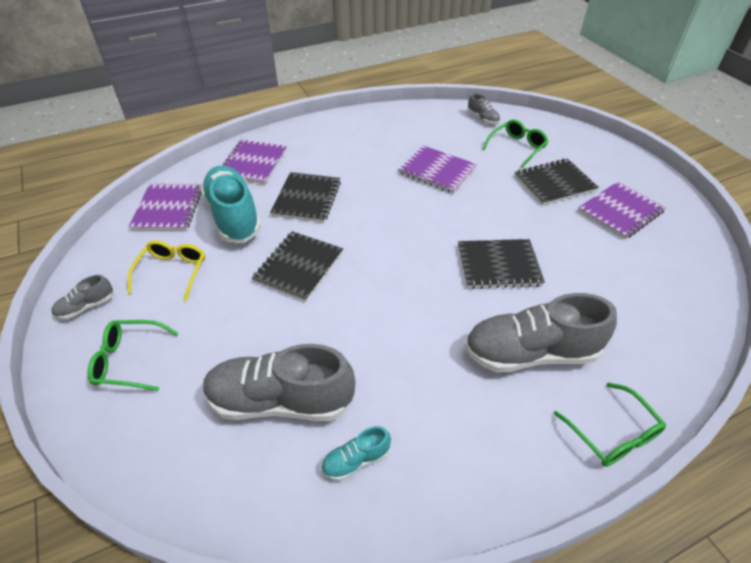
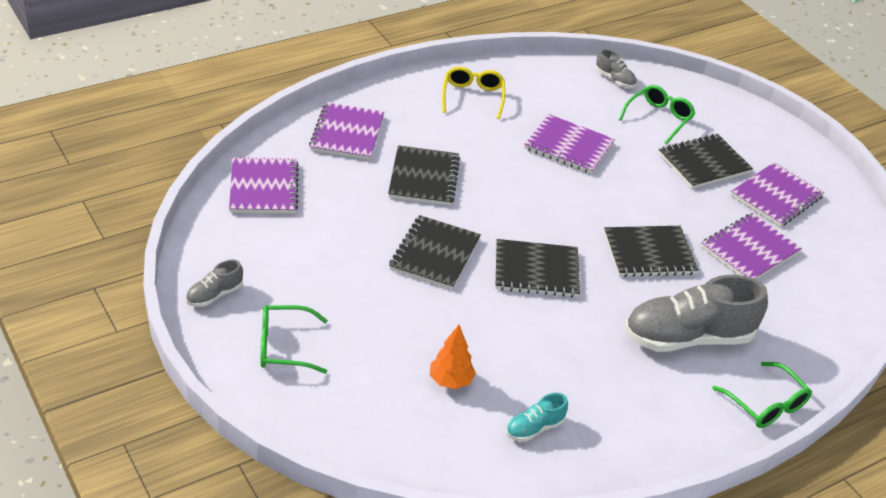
camera: 10 degrees left, 5 degrees down
yellow glasses [127,240,205,301] -> yellow glasses moved to [442,67,505,119]
turquoise shoe [201,165,261,243] -> none
grey shoe [203,344,355,421] -> orange tree [430,325,476,389]
none -> black notebook [495,239,580,297]
none -> purple notebook [701,213,802,279]

